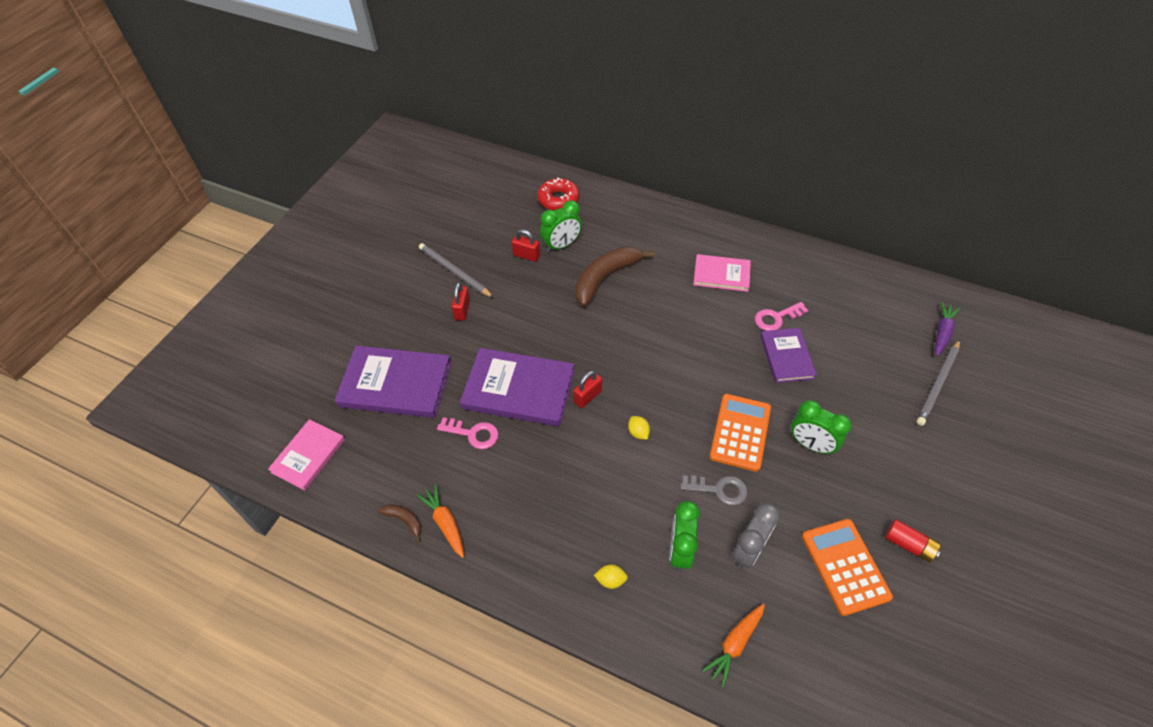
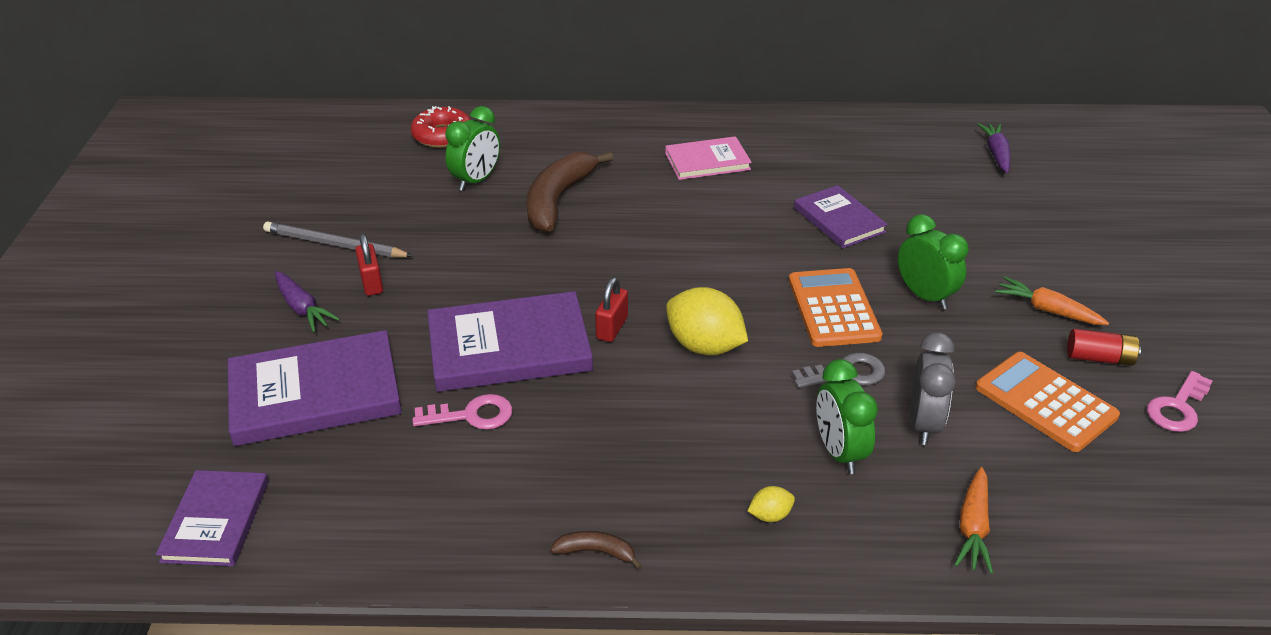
camera: 25 degrees left, 15 degrees down
pink book [268,419,345,491] -> purple book [156,470,268,566]
brown banana [379,504,422,543] -> brown banana moved to [550,531,642,569]
orange carrot [417,484,464,558] -> orange carrot moved to [995,277,1109,325]
red padlock [512,229,540,262] -> none
yellow lemon [628,416,650,440] -> yellow lemon [666,287,748,355], size x2.18
pink key [755,302,808,331] -> pink key moved to [1147,371,1213,432]
green clock [791,400,852,455] -> green clock turned 135 degrees counterclockwise [898,214,968,310]
grey pencil [917,340,960,426] -> none
none -> purple carrot [275,271,340,332]

